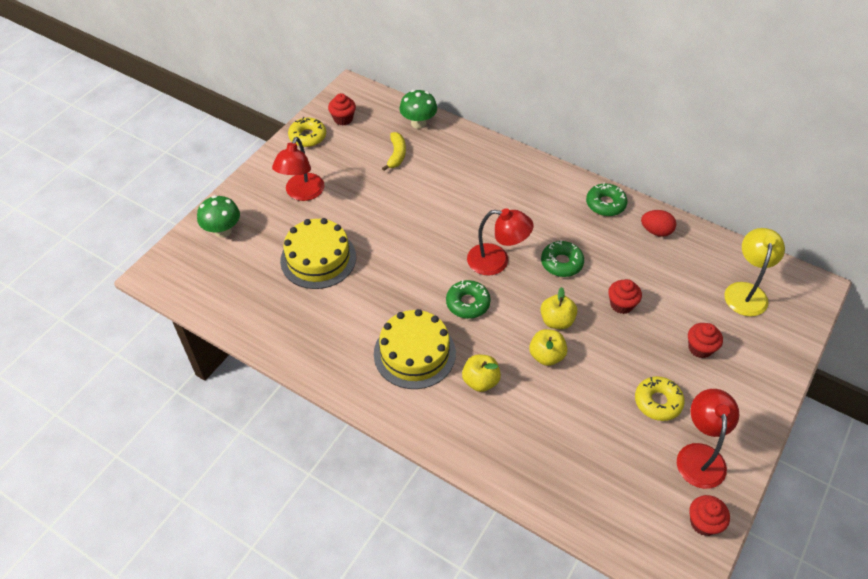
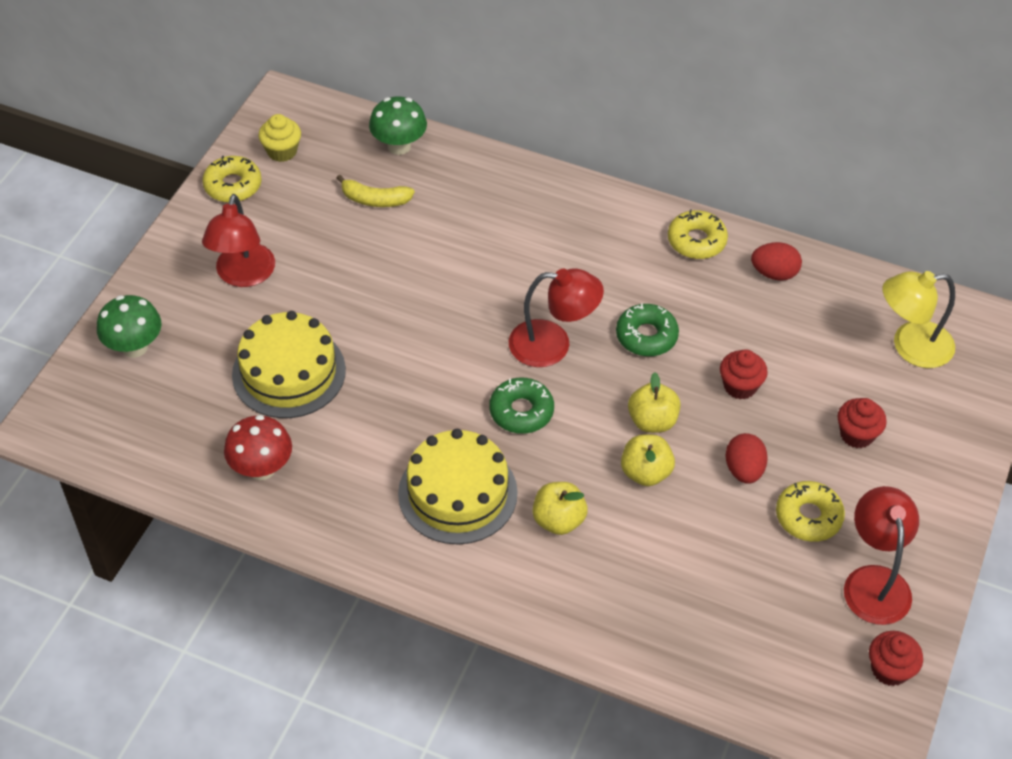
camera: 10 degrees left, 0 degrees up
red cupcake [328,93,356,126] -> yellow cupcake [258,114,301,162]
yellow banana [382,132,406,171] -> yellow banana turned 105 degrees clockwise [337,175,415,207]
green donut [586,183,627,216] -> yellow donut [668,209,728,259]
yellow lamp [724,228,785,317] -> yellow lamp turned 105 degrees counterclockwise [883,271,955,368]
none -> red mushroom [224,415,292,480]
none -> red egg [725,433,768,484]

